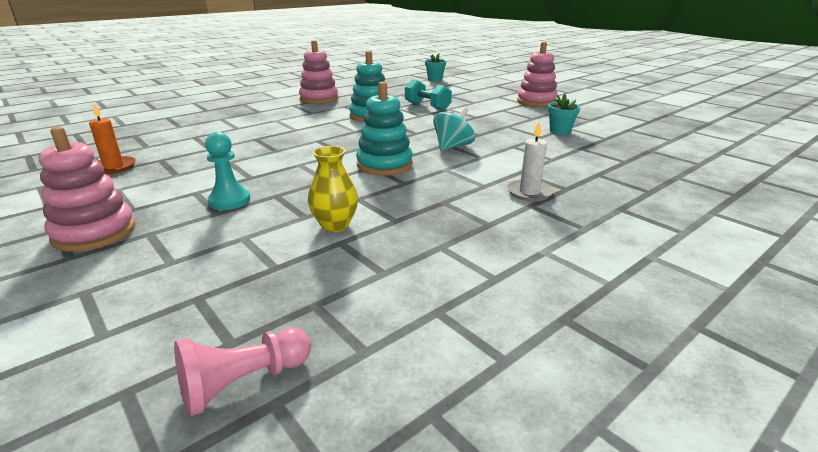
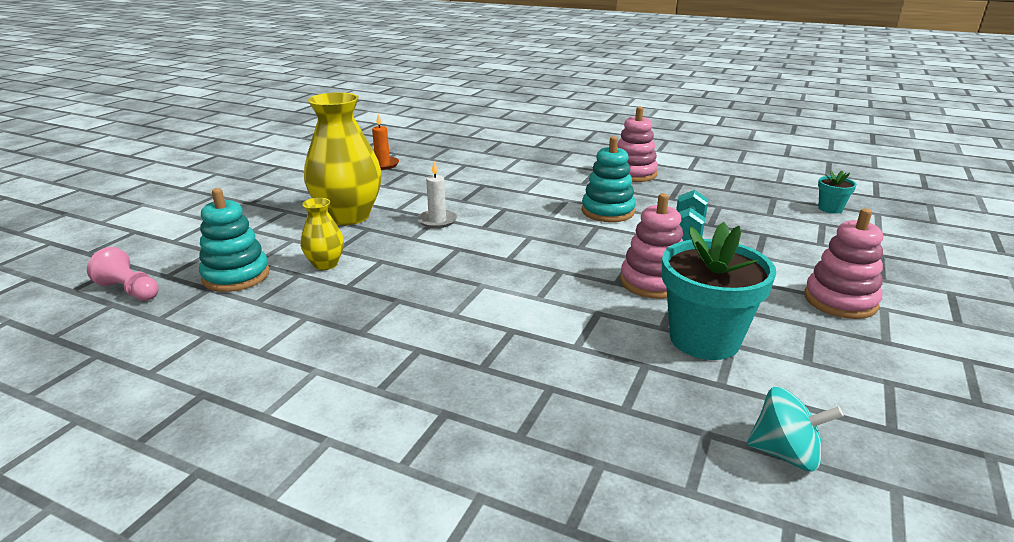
camera: 65 degrees right, 0 degrees up
pink stacking toy [39,127,136,252] -> pink stacking toy moved to [620,193,683,299]
turquoise pawn [205,132,250,210] -> yellow vase [304,92,382,225]
turquoise stacking toy [356,82,413,176] -> turquoise stacking toy moved to [199,188,270,292]
turquoise spinning top [433,107,475,151] -> turquoise spinning top moved to [747,386,844,471]
white candle [507,122,554,201] -> white candle moved to [418,161,457,228]
turquoise flower pot [548,94,580,135] -> turquoise flower pot [661,222,776,360], size x2.11

